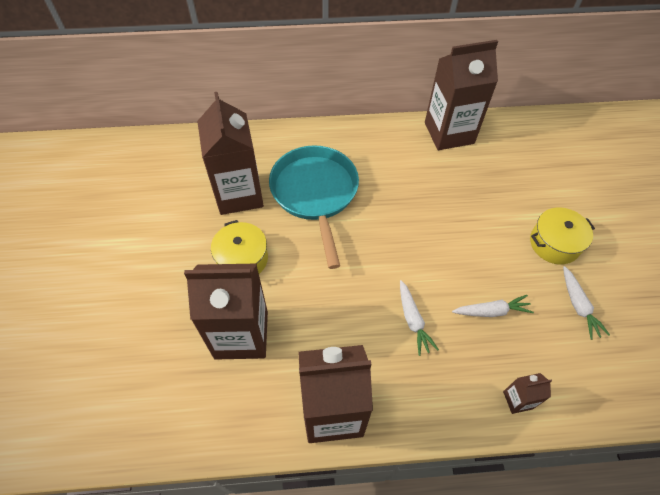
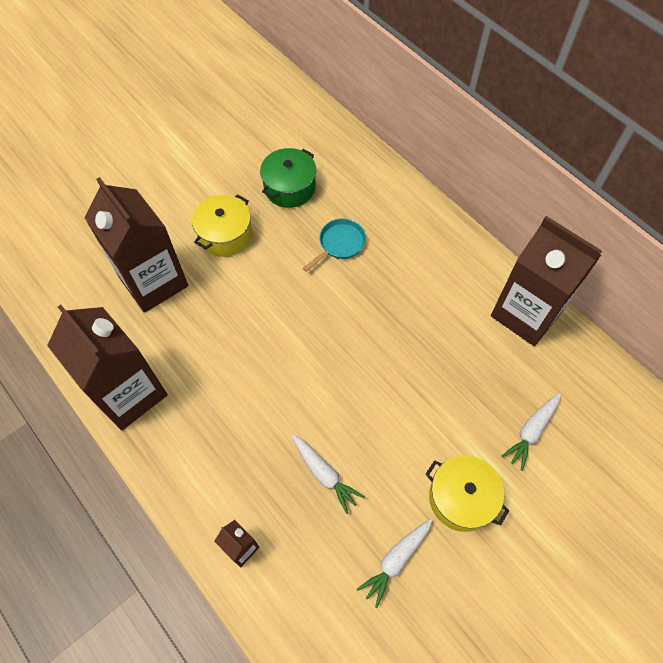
camera: 55 degrees right, 5 degrees up
brown carton [197,92,264,215] -> green pot [260,148,316,208]
turquoise pan [269,146,359,269] -> turquoise pan [303,219,366,272], size x0.45
white carrot [400,280,439,356] -> white carrot moved to [501,393,561,471]

